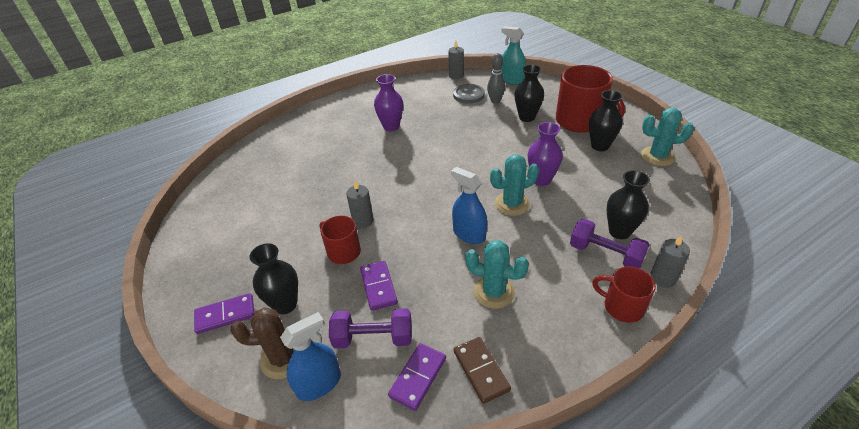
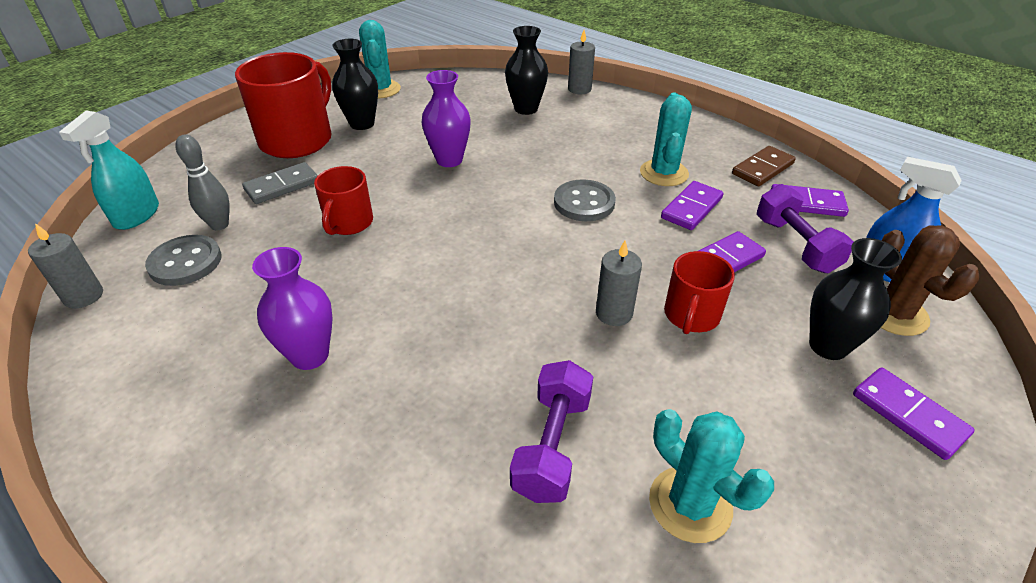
camera: 110 degrees left, 0 degrees up
blue spray bottle [451,167,487,244] -> grey button [554,179,616,221]
turquoise cactus [490,154,539,216] -> turquoise cactus moved to [649,409,774,543]
black vase [515,64,544,122] -> grey domino [242,162,318,204]
purple dumbbell [570,219,649,269] -> purple dumbbell moved to [510,360,593,503]
red mug [592,266,656,323] -> red mug moved to [314,166,373,235]
none -> purple domino [661,181,724,230]

